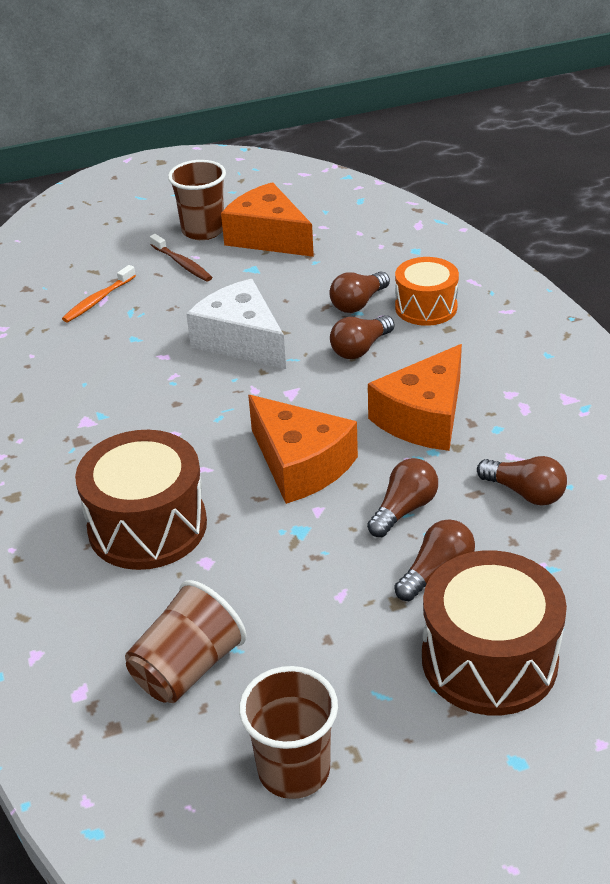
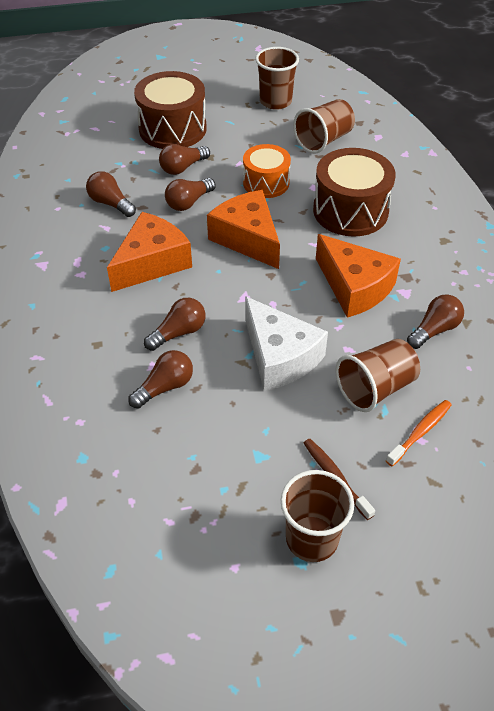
camera: 175 degrees left, 10 degrees up
orange cheese [221,182,314,257] -> orange cheese moved to [316,234,401,318]
orange drum [395,257,459,326] -> orange drum moved to [243,144,291,198]
none -> brown cup [335,339,420,412]
none -> brown light bulb [407,294,464,349]

